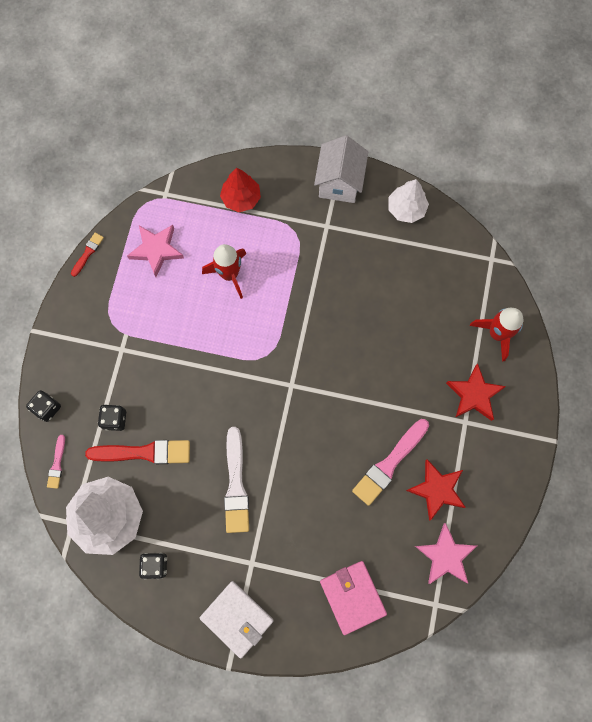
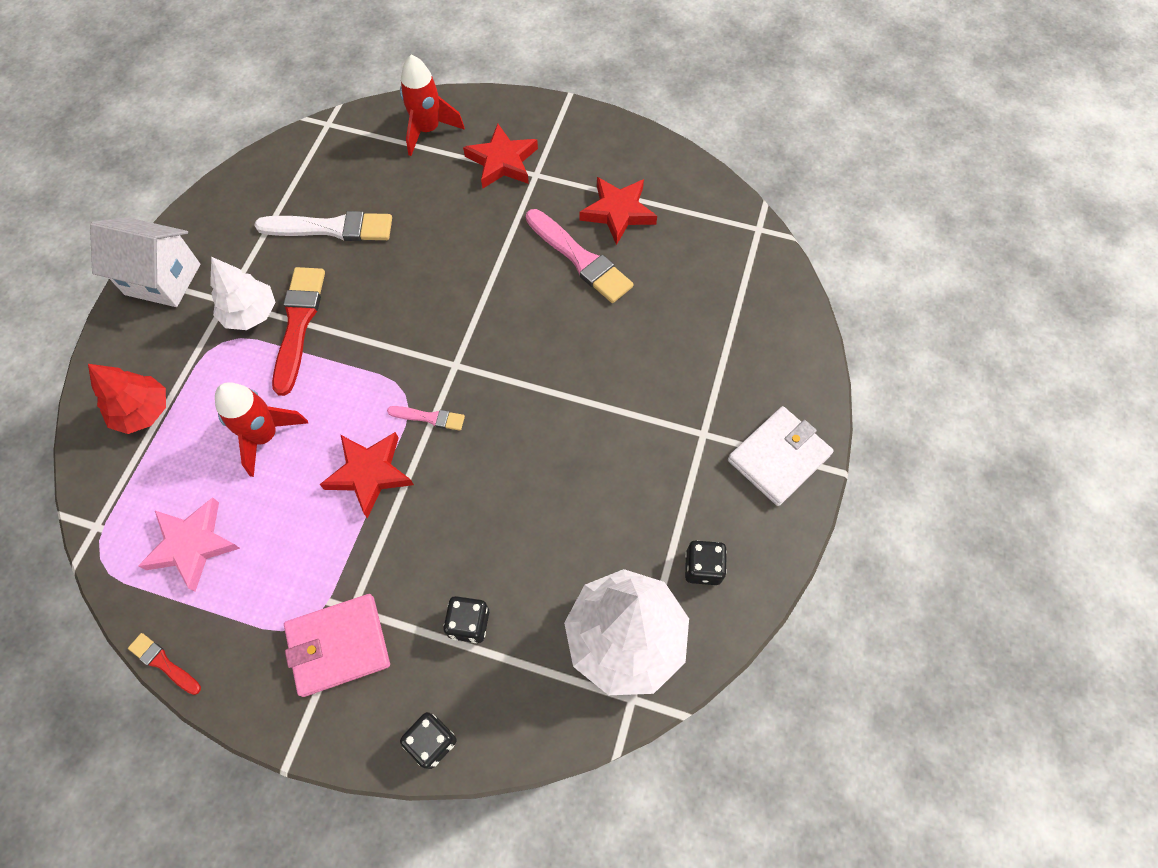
camera: 85 degrees left, 10 degrees down
pink brush [47,435,65,489] -> pink brush moved to [387,406,465,431]
red brush [85,440,190,464] -> red brush moved to [272,267,325,396]
white brush [224,427,249,533] -> white brush moved to [254,211,392,241]
pink wallet [320,561,387,635] -> pink wallet moved to [284,594,390,697]
white tree [388,179,429,223] -> white tree moved to [210,257,276,330]
pink star [415,523,477,584] -> none
none -> red star [320,432,414,518]

